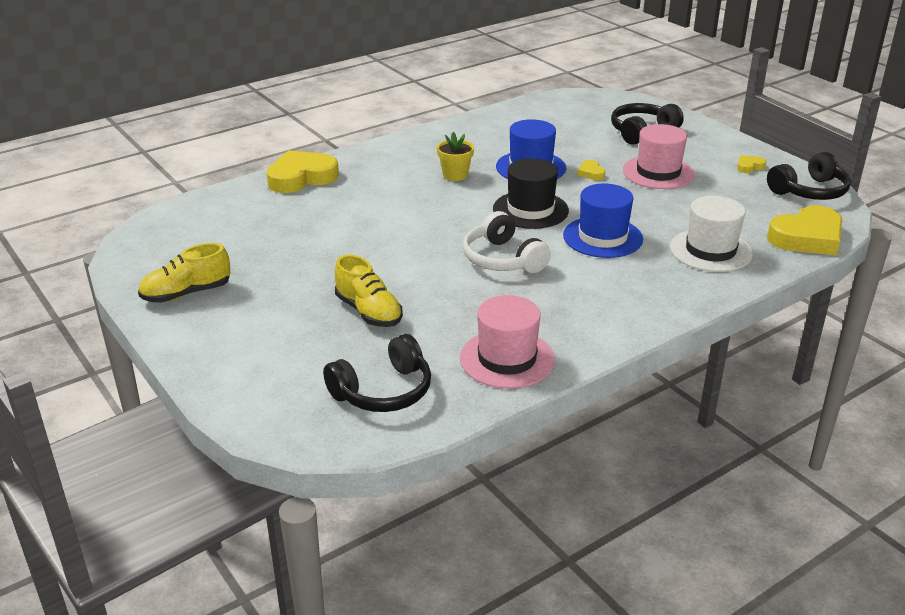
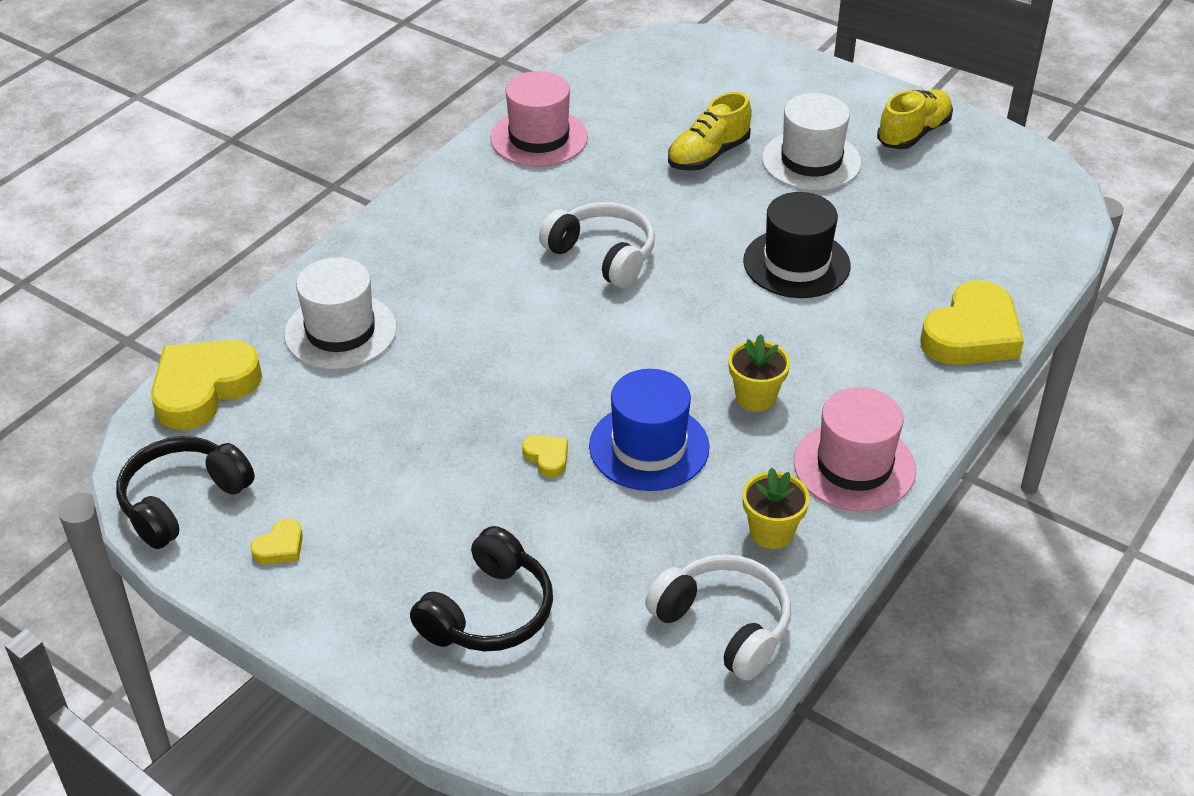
camera: 160 degrees right, 10 degrees up
black headphones [323,334,431,412] -> none
yellow shoe [335,254,403,327] -> yellow shoe turned 75 degrees counterclockwise [668,92,752,171]
black hat [493,158,569,229] -> black hat moved to [743,192,851,298]
blue hat [563,183,643,258] -> none
pink hat [623,124,695,189] -> pink hat moved to [794,387,916,511]
none -> white headphones [645,554,791,681]
none -> yellow flower pot [742,468,810,549]
none -> white hat [762,93,862,191]

